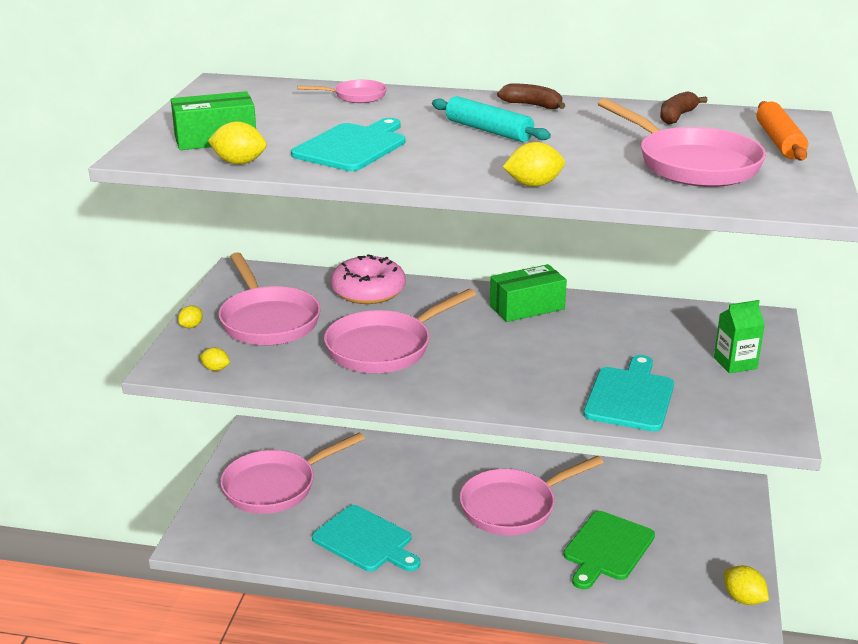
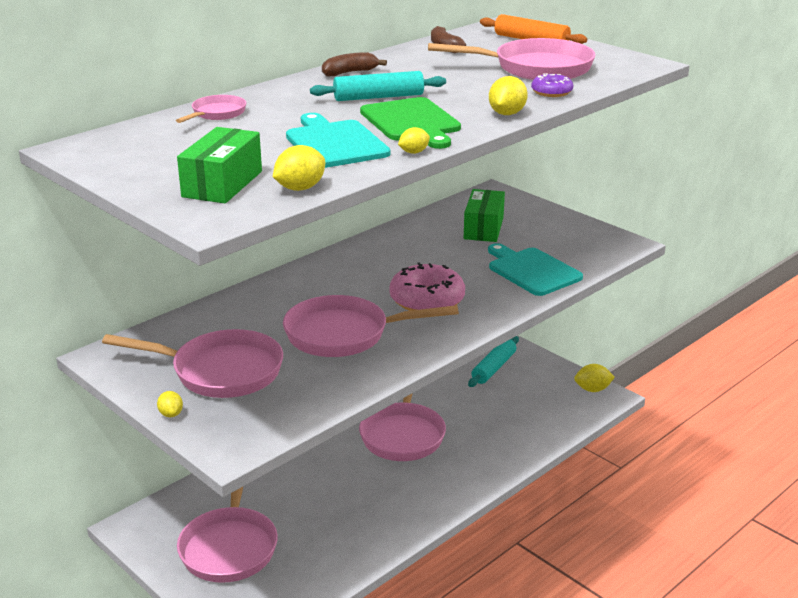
camera: 55 degrees left, 0 degrees up
yellow lemon [200,347,230,371] -> yellow lemon moved to [398,127,430,154]
turquoise cutting board [312,505,420,571] -> none
pink pan [324,289,476,373] -> pink pan turned 90 degrees clockwise [283,295,459,357]
pink donut [331,254,406,304] -> pink donut moved to [389,262,465,311]
green box [490,264,567,322] -> green box moved to [464,189,505,242]
green cutting board [564,511,655,589] -> green cutting board moved to [360,97,461,149]
green carton [714,300,765,374] -> none
none -> turquoise rolling pin [468,336,519,387]
none -> purple donut [531,73,573,97]

